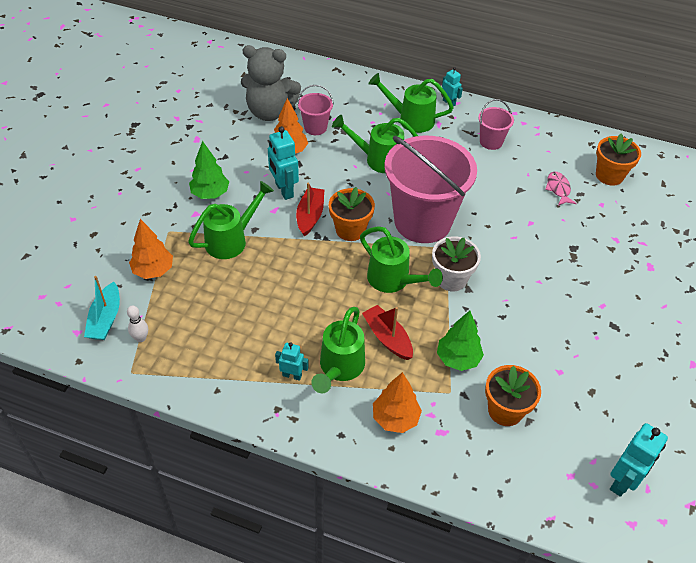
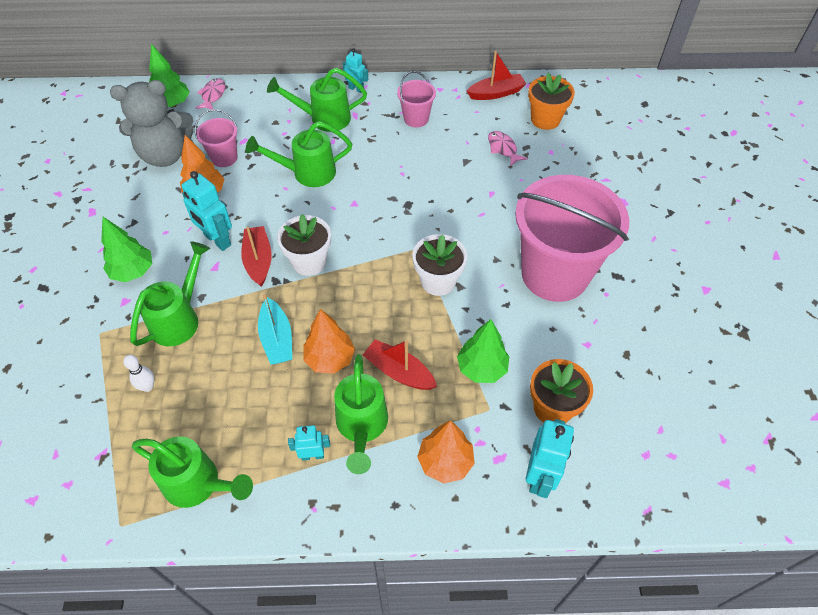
camera: 20 degrees left, 5 degrees up
turquoise boat [84,276,120,340] -> turquoise boat moved to [258,294,292,365]
white bowling pin [127,306,148,342] -> white bowling pin moved to [123,355,154,392]
orange tree [129,219,173,279] -> orange tree moved to [303,309,355,374]
orange flower pot [329,187,375,241] -> white flower pot [277,214,331,276]
green watering can [360,226,443,293] -> green watering can moved to [132,436,253,508]
pink bucket [384,136,477,243] -> pink bucket moved to [515,175,629,302]
turquoise robot [610,423,668,497] -> turquoise robot moved to [526,419,574,498]
none -> green tree [149,44,190,107]
none -> pink fish [196,78,225,110]
none -> red boat [467,51,526,100]

